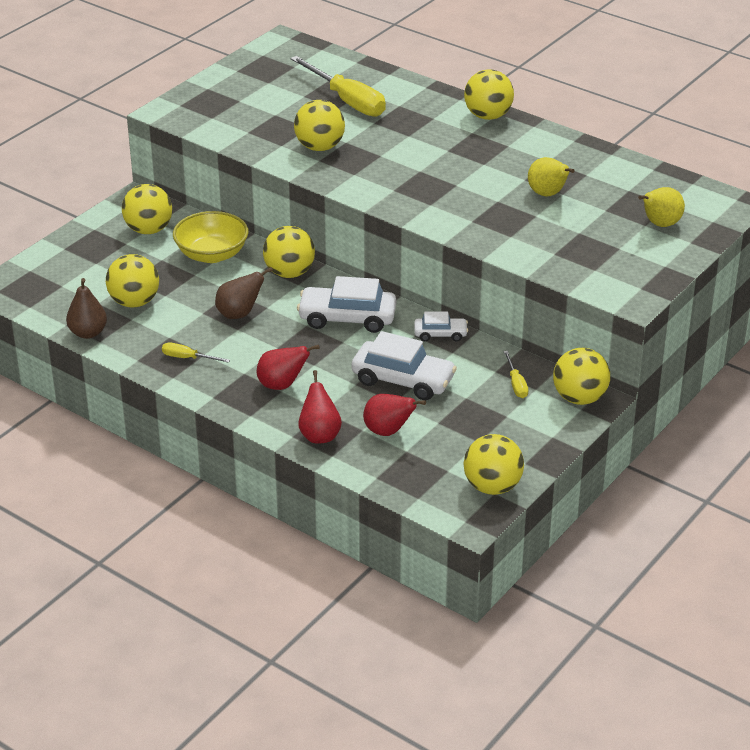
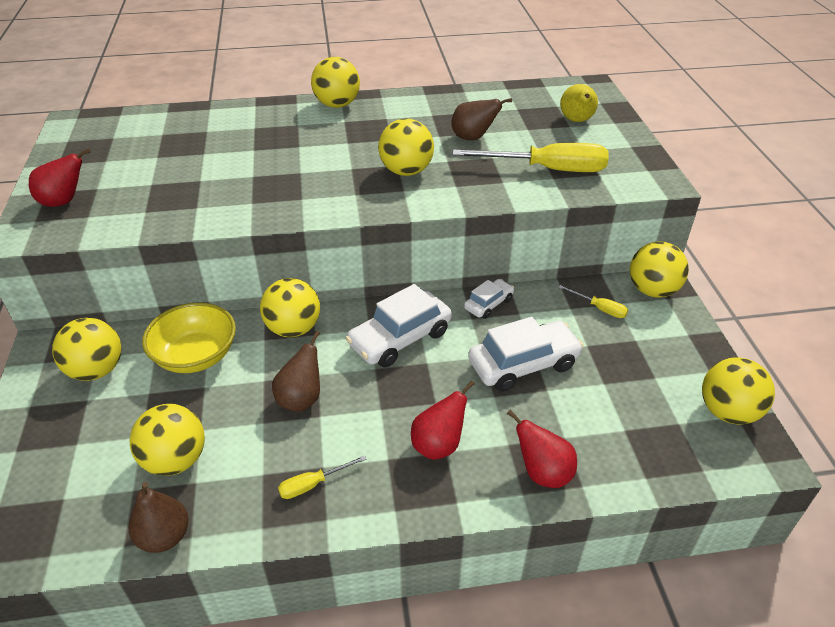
camera: 45 degrees left, 5 degrees up
yellow screwdriver [290,56,386,117] -> yellow screwdriver moved to [453,143,609,172]
yellow ball [294,100,345,151] -> yellow ball moved to [378,118,434,176]
red pear [363,394,426,436] -> red pear moved to [29,148,91,207]
yellow pear [528,157,575,197] -> brown pear [451,98,512,140]

